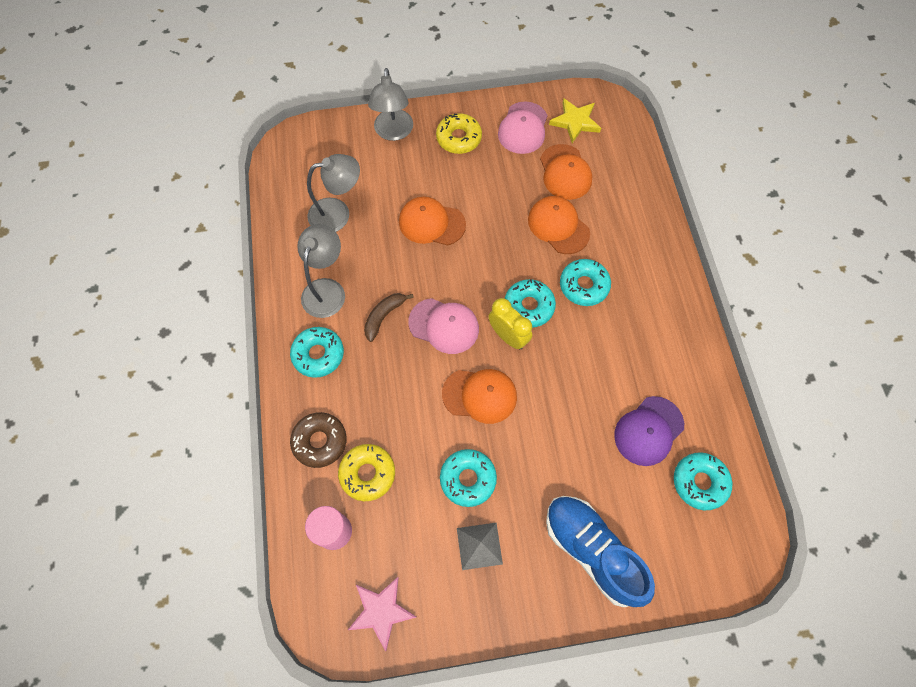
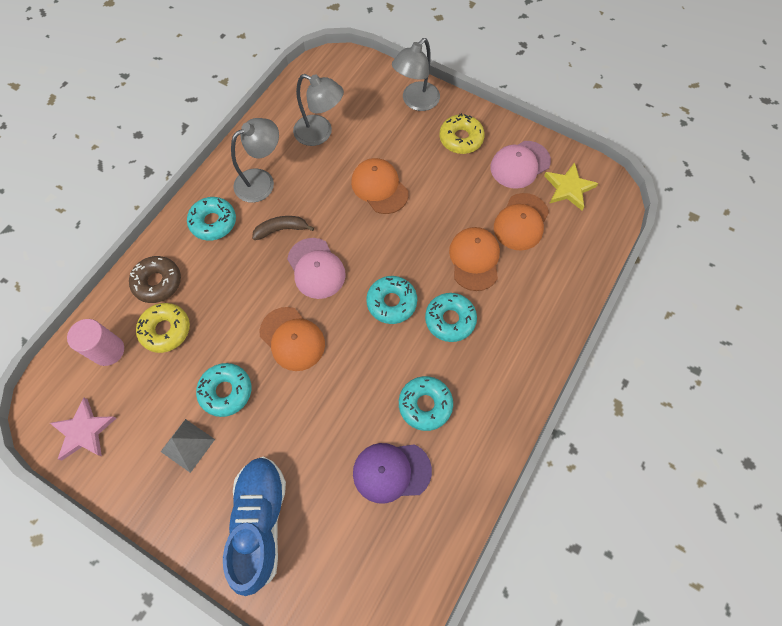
camera: 40 degrees right, 0 degrees up
yellow clock [488,298,532,349] -> none
turquoise donut [674,452,732,510] -> turquoise donut moved to [399,376,453,431]

